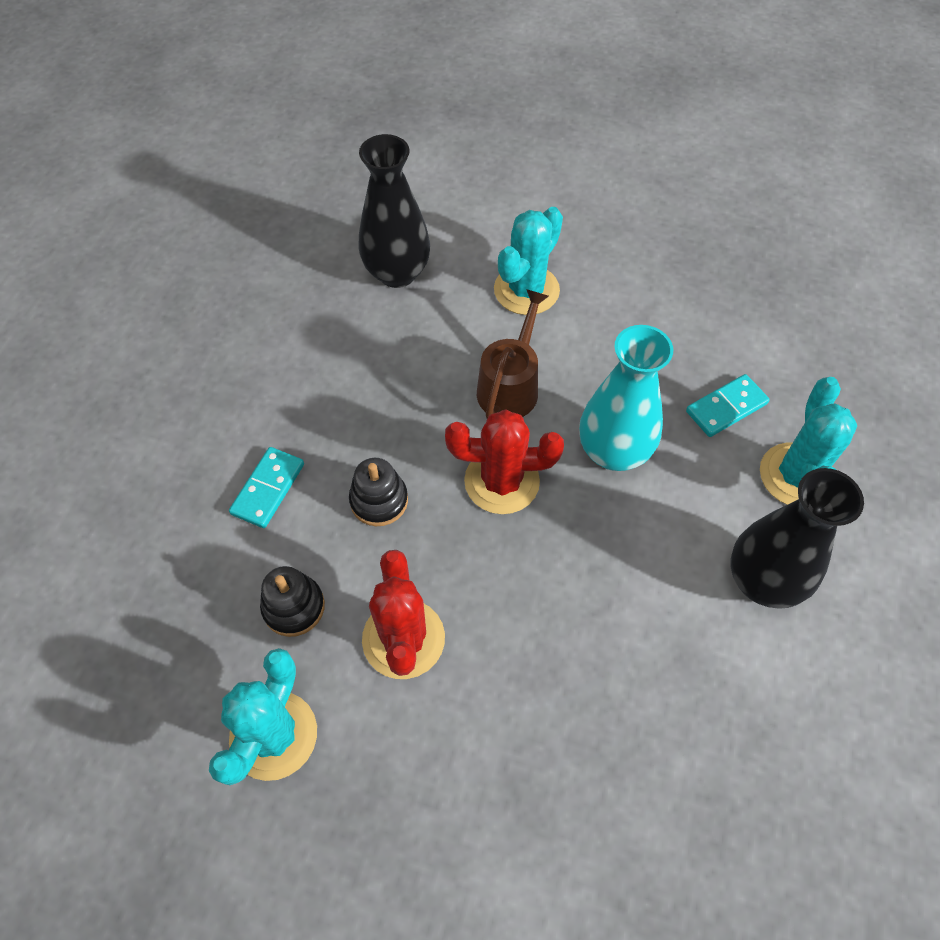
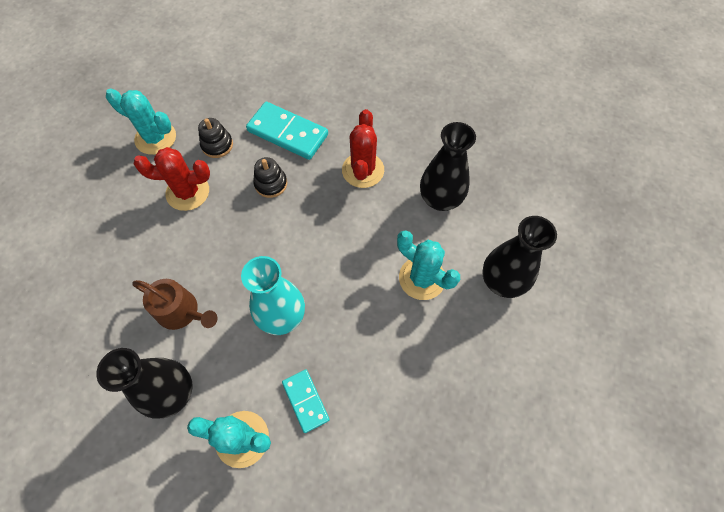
camera: 95 degrees right, 5 degrees up
turquoise domino [229,447,304,528] -> turquoise domino [246,102,328,160], size x1.70
red cactus [445,409,564,514] -> red cactus moved to [342,109,384,188]
brown watering can [477,289,549,418] -> brown watering can moved to [132,279,217,330]
none -> black vase [482,216,557,298]

